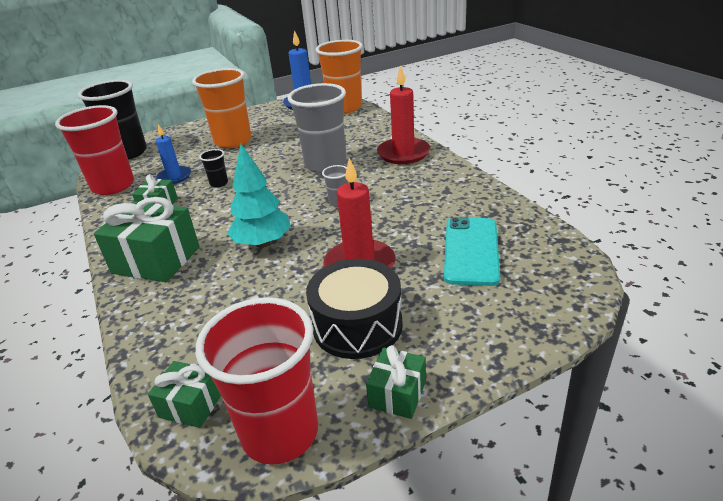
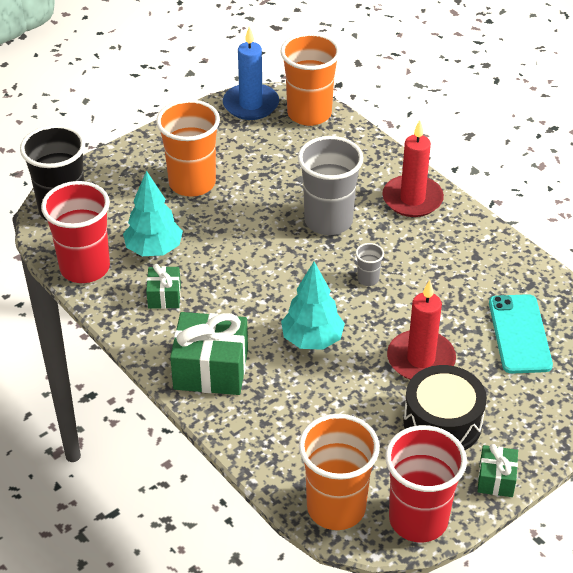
camera: 15 degrees left, 10 degrees up
green gift [148,361,221,428] -> orange cup [299,414,380,530]
blue candle [156,124,191,184] -> turquoise tree [123,171,183,256]
black cup [199,149,228,188] -> none

